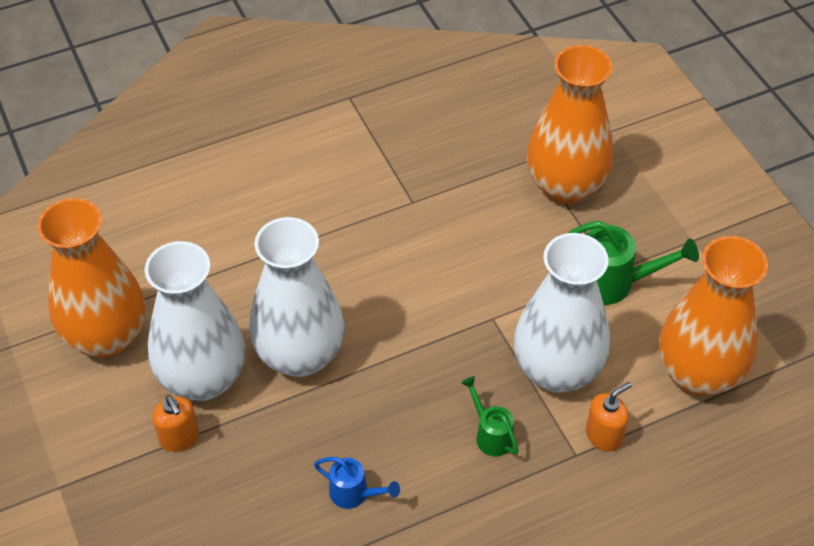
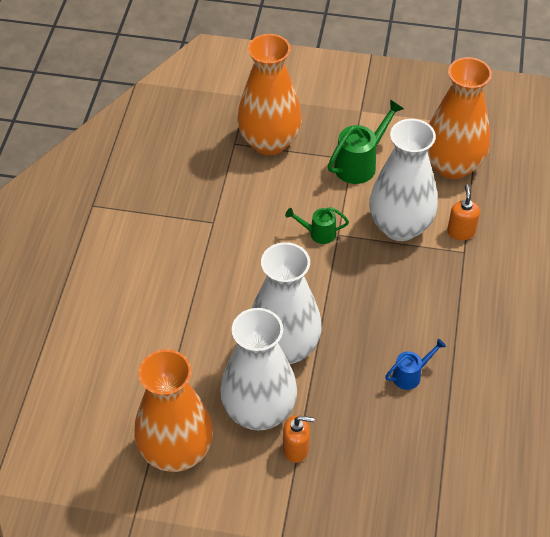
camera: 55 degrees left, 0 degrees up
green watering can [461,376,519,456] -> green watering can moved to [285,207,349,244]

